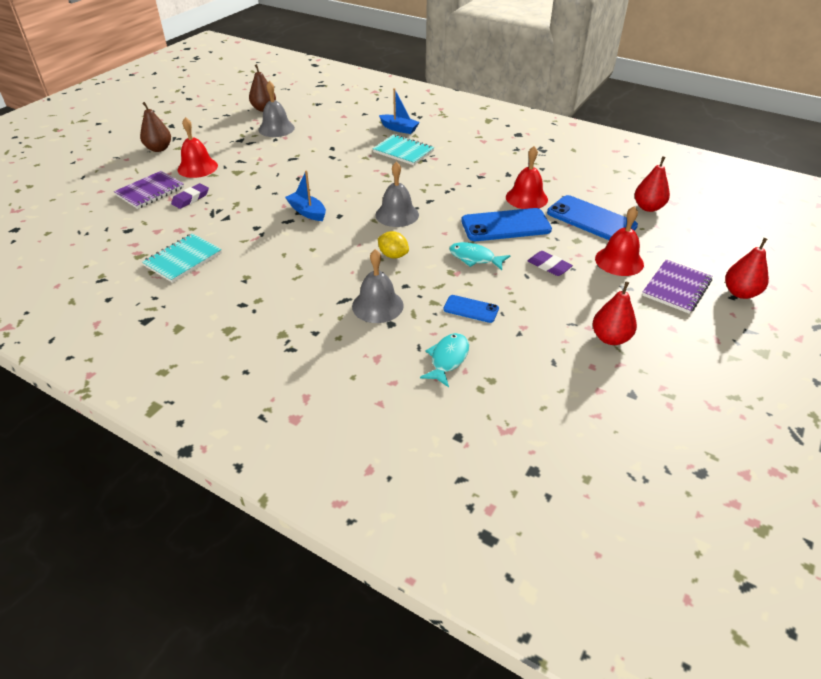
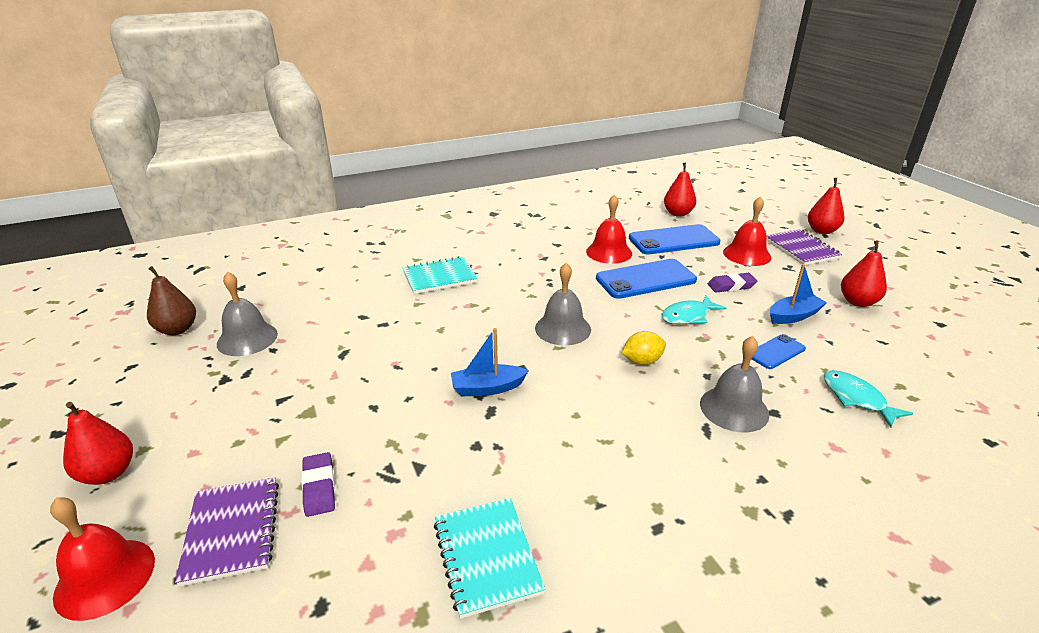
camera: 55 degrees left, 10 degrees down
brown pear [140,102,171,152] -> red pear [63,402,133,485]
red bell [178,117,218,178] -> red bell moved to [50,497,155,621]
blue boat [379,88,420,134] -> blue boat moved to [770,264,827,324]
blue phone [461,208,552,241] -> blue phone turned 45 degrees clockwise [596,259,697,299]

